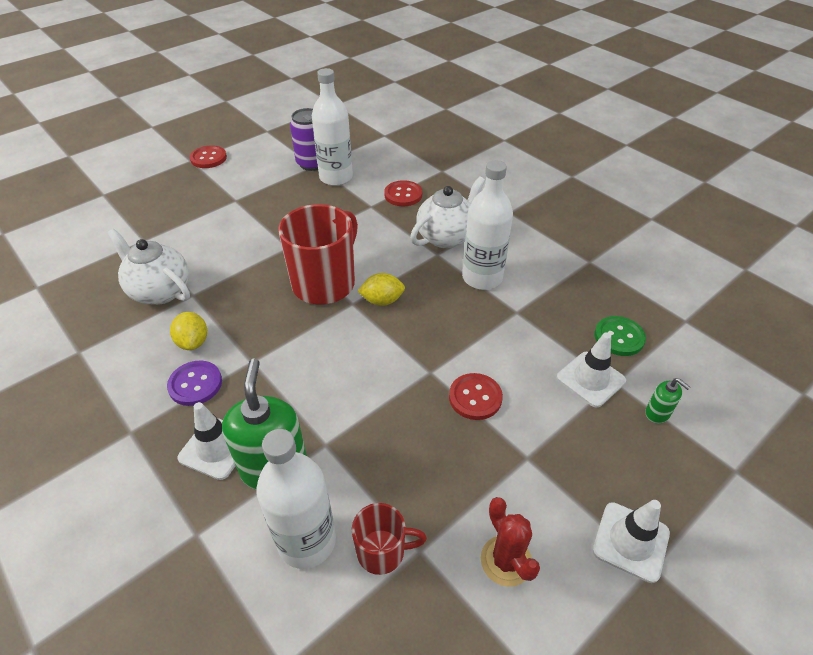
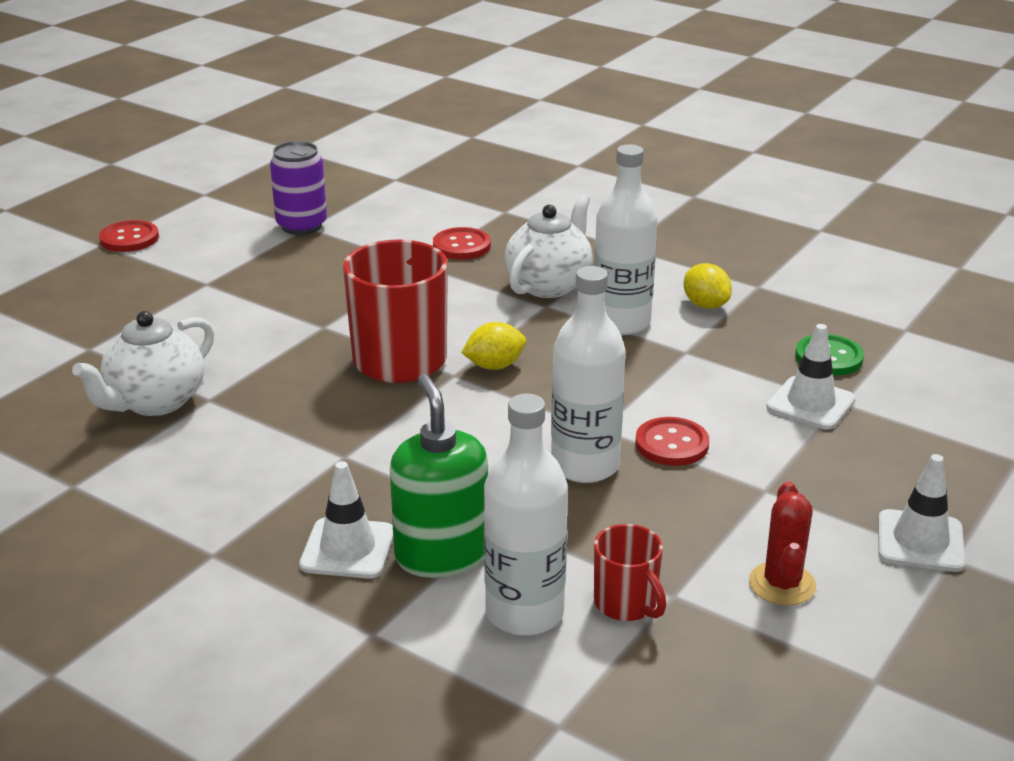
camera: 15 degrees left, 15 degrees down
white teapot [107,228,190,305] -> white teapot turned 75 degrees counterclockwise [72,311,214,416]
purple button [167,360,222,406] -> none
yellow lemon [170,312,207,350] -> yellow lemon moved to [683,263,732,309]
white bottle [312,68,353,186] -> white bottle moved to [551,266,625,483]
red mug [352,503,427,575] -> red mug turned 75 degrees clockwise [594,524,666,621]
red cactus [481,497,540,587] -> red cactus turned 45 degrees clockwise [749,481,816,606]
green soap dispenser [645,378,691,423] -> none

